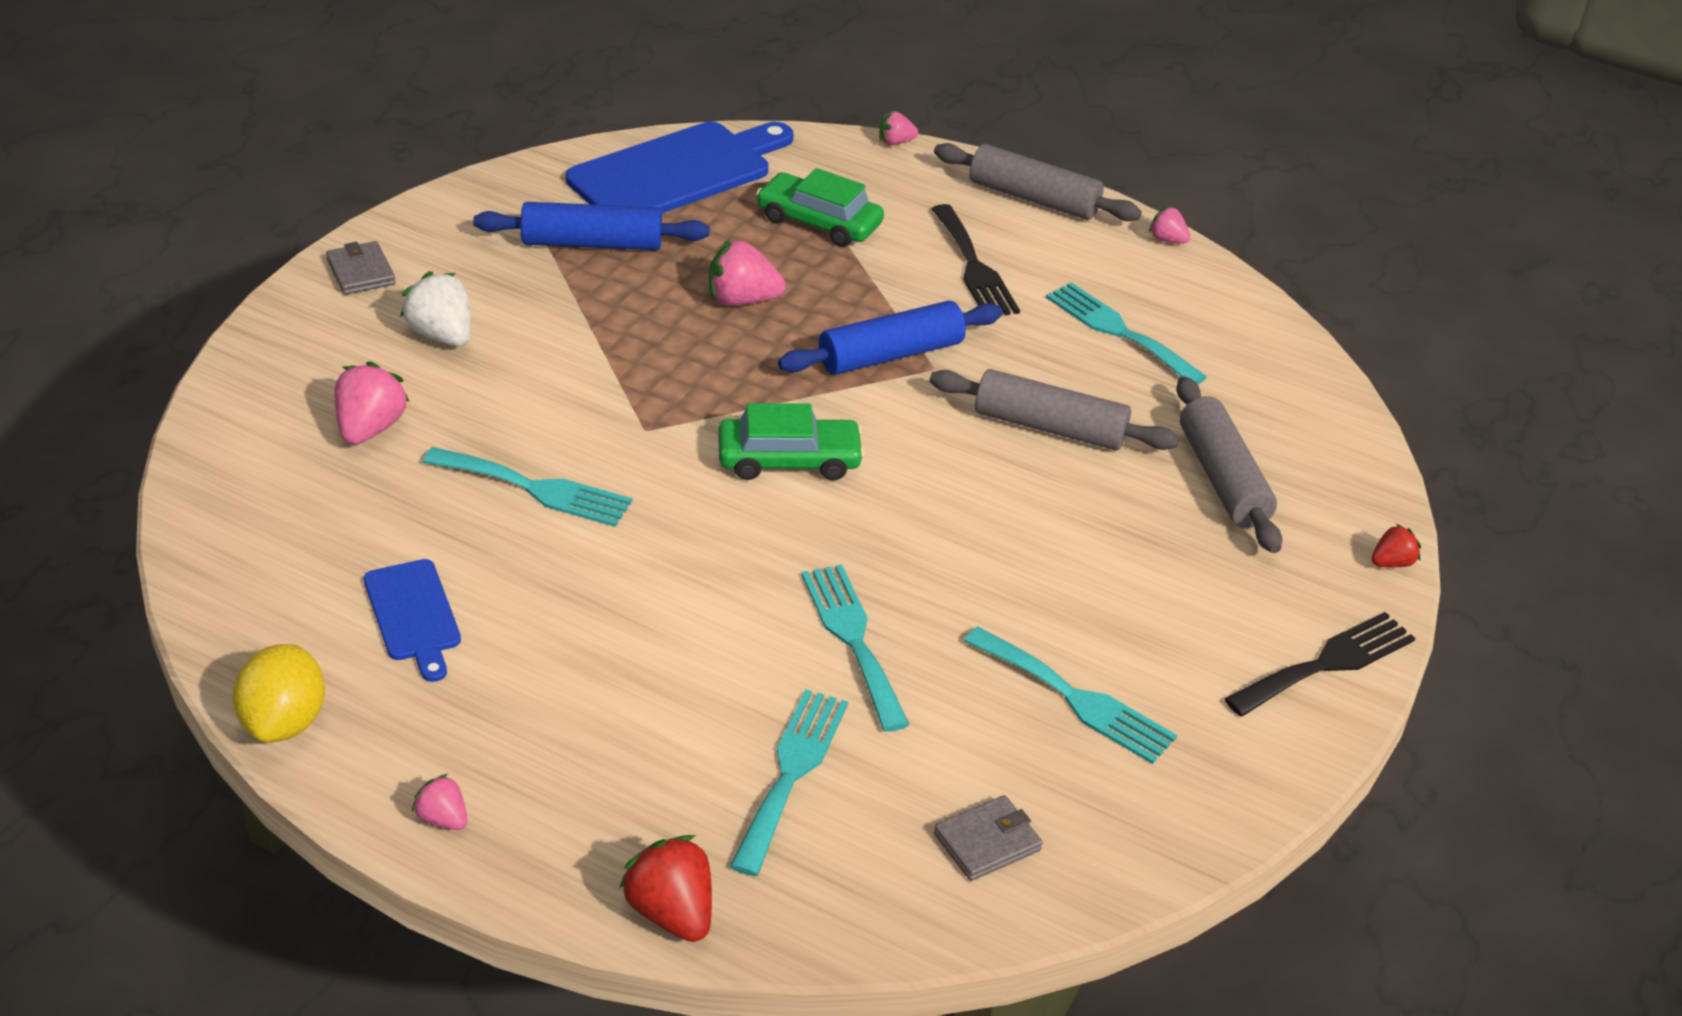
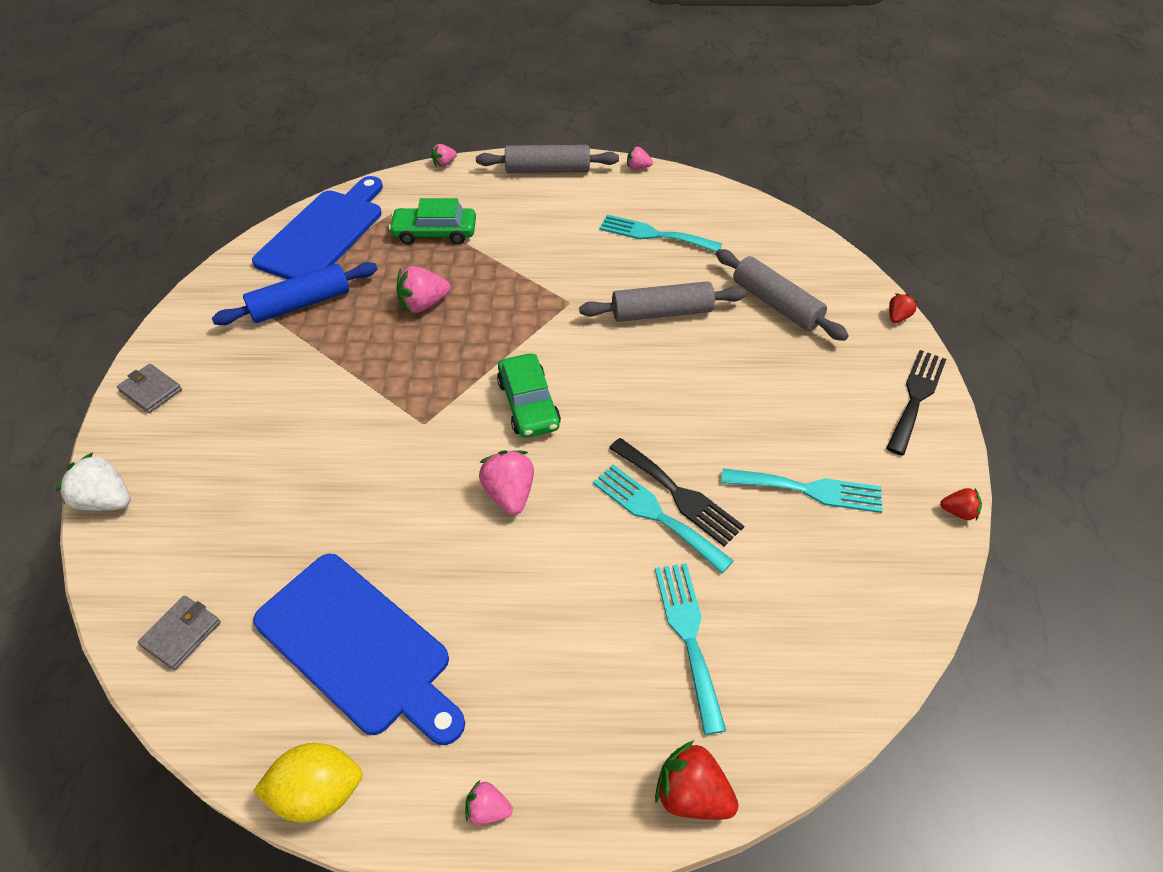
camera: 25 degrees left, 10 degrees up
yellow lemon [233,644,325,742] -> yellow lemon turned 75 degrees counterclockwise [253,743,362,823]
pink strawberry [335,362,410,445] -> pink strawberry moved to [479,450,534,515]
blue cutting board [364,559,461,682] -> blue cutting board [253,554,465,745], size x1.90
white strawberry [400,271,471,346] -> white strawberry moved to [56,452,131,511]
turquoise fork [422,447,632,527] -> none
green car [718,403,865,480] -> green car turned 105 degrees clockwise [497,353,561,438]
blue rolling pin [778,301,1003,375] -> none
black fork [932,204,1020,315] -> black fork moved to [609,438,744,547]
grey wallet [934,795,1043,881] -> grey wallet moved to [138,596,221,670]
none -> red strawberry [940,488,982,520]

